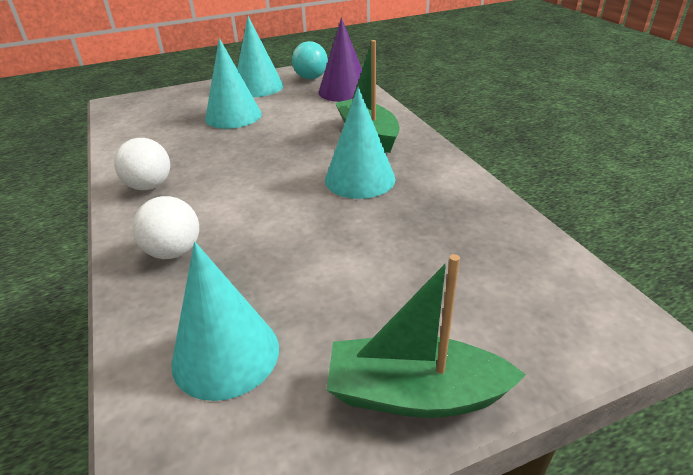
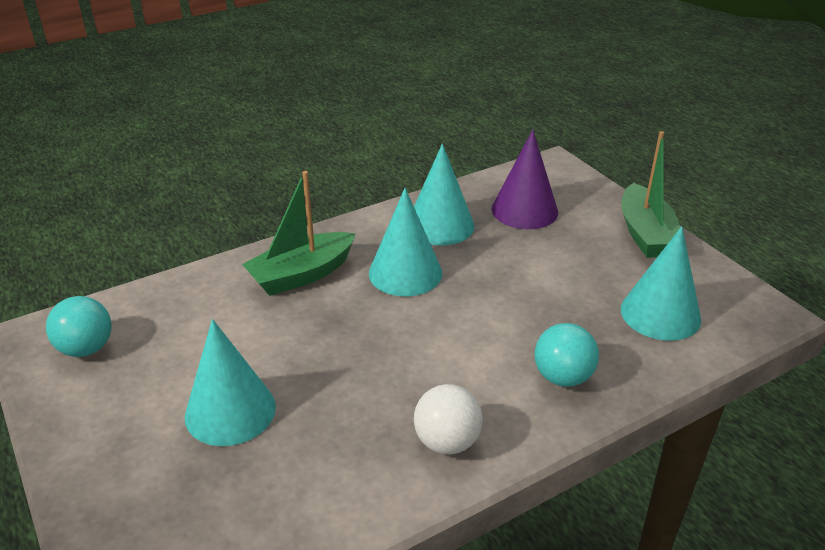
camera: 100 degrees left, 0 degrees up
white ball [132,196,199,259] -> turquoise ball [535,323,599,387]
turquoise cone [237,16,283,97] -> turquoise cone moved to [414,144,475,246]
purple cone [318,17,362,102] -> purple cone moved to [491,130,558,229]

